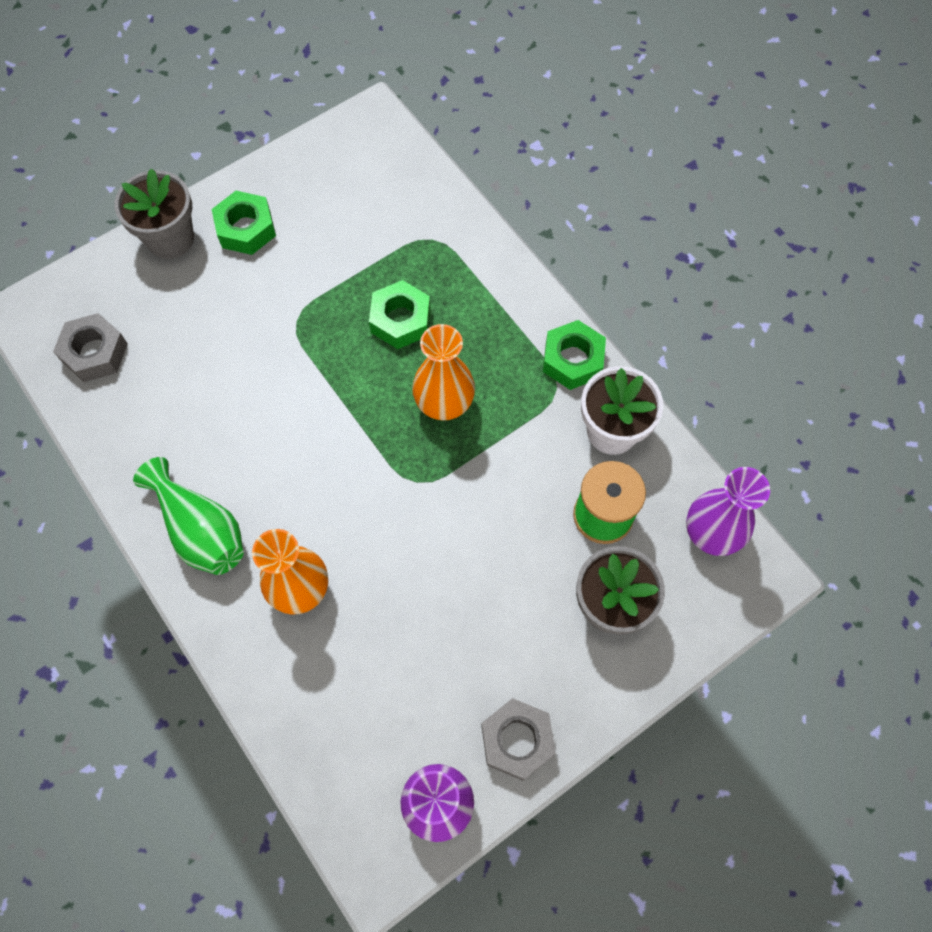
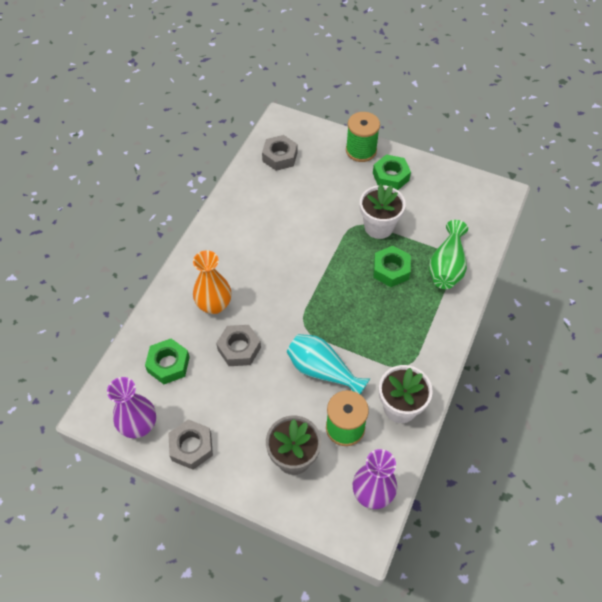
camera: 60 degrees right, 10 degrees down
grey flower pot [114,168,194,259] -> green spool [346,112,380,162]
green vase [133,457,244,575] -> green vase moved to [429,220,468,289]
orange vase [412,324,475,421] -> none
green nut [543,320,606,390] -> green nut moved to [145,339,190,384]
none -> grey nut [216,325,261,366]
none -> turquoise vase [287,334,370,395]
none -> white flower pot [360,184,406,239]

